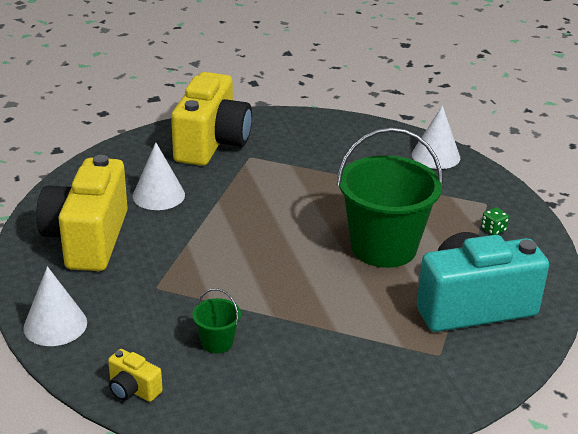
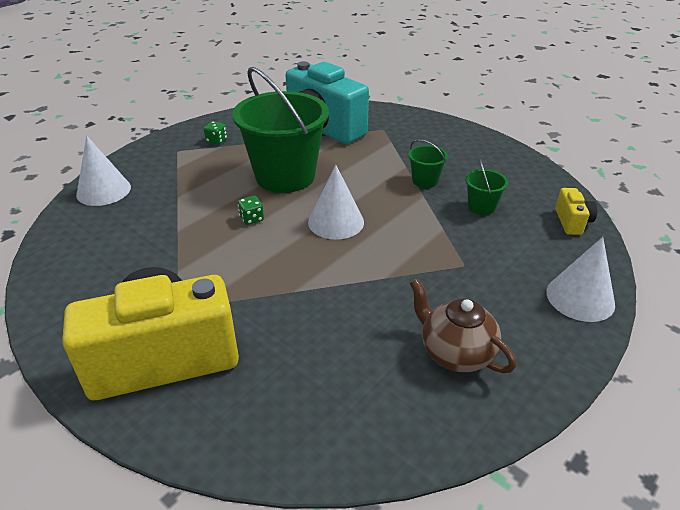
camera: 120 degrees left, 5 degrees up
yellow camera [36,155,128,271] -> brown teapot [410,279,516,373]
white cone [133,142,185,210] -> white cone moved to [308,165,364,240]
none -> green dice [238,196,264,225]
none -> green bucket [408,139,448,188]

